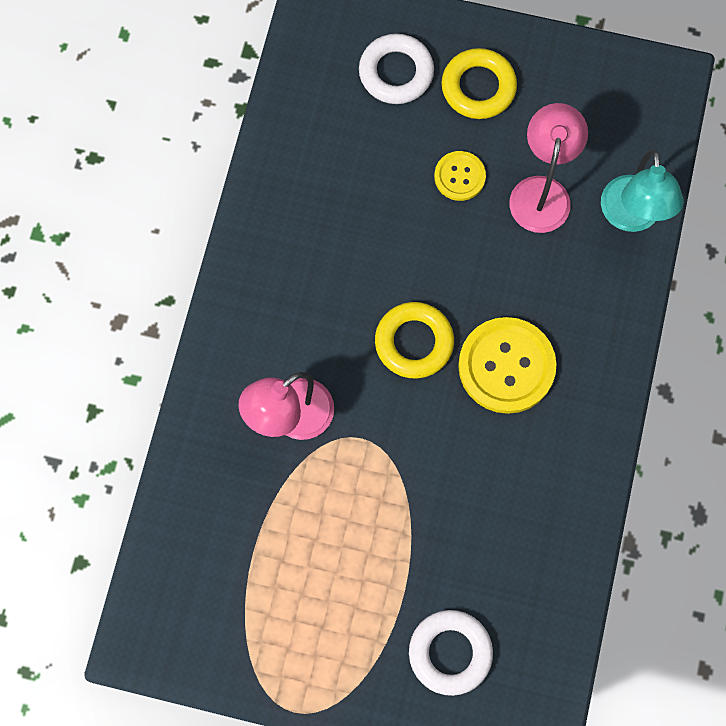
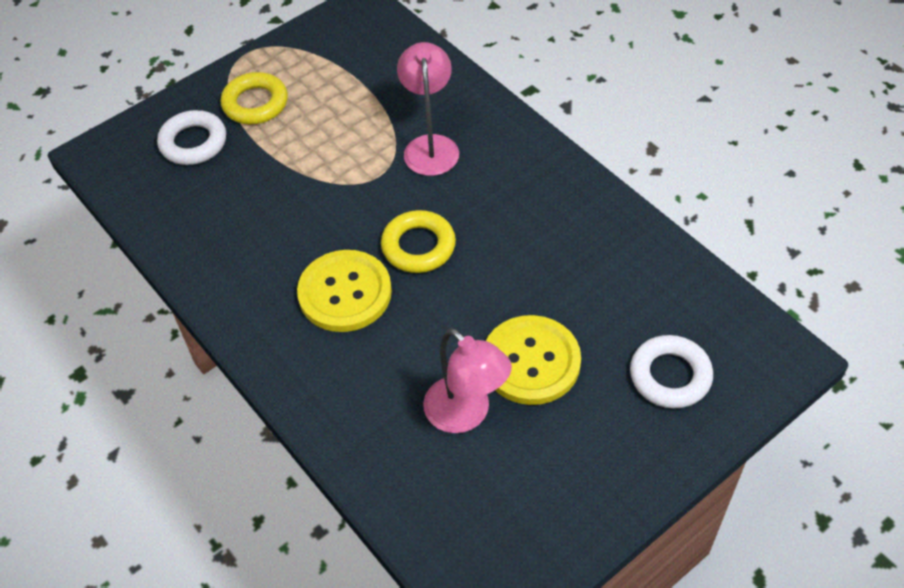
camera: 130 degrees right, 20 degrees down
yellow button [434,151,486,201] -> yellow button [486,315,581,405], size x1.82
yellow ring [441,48,517,119] -> yellow ring moved to [221,72,288,124]
turquoise lamp [601,150,684,232] -> none

